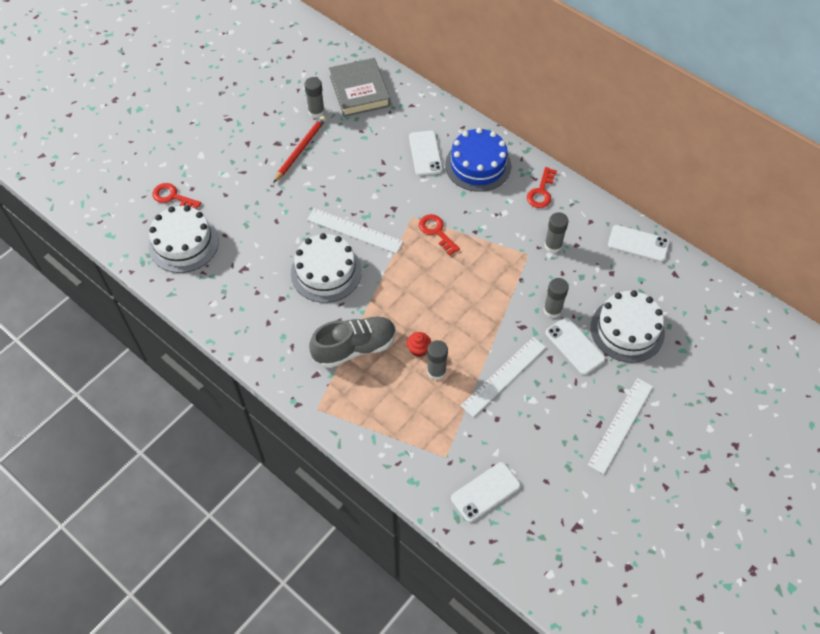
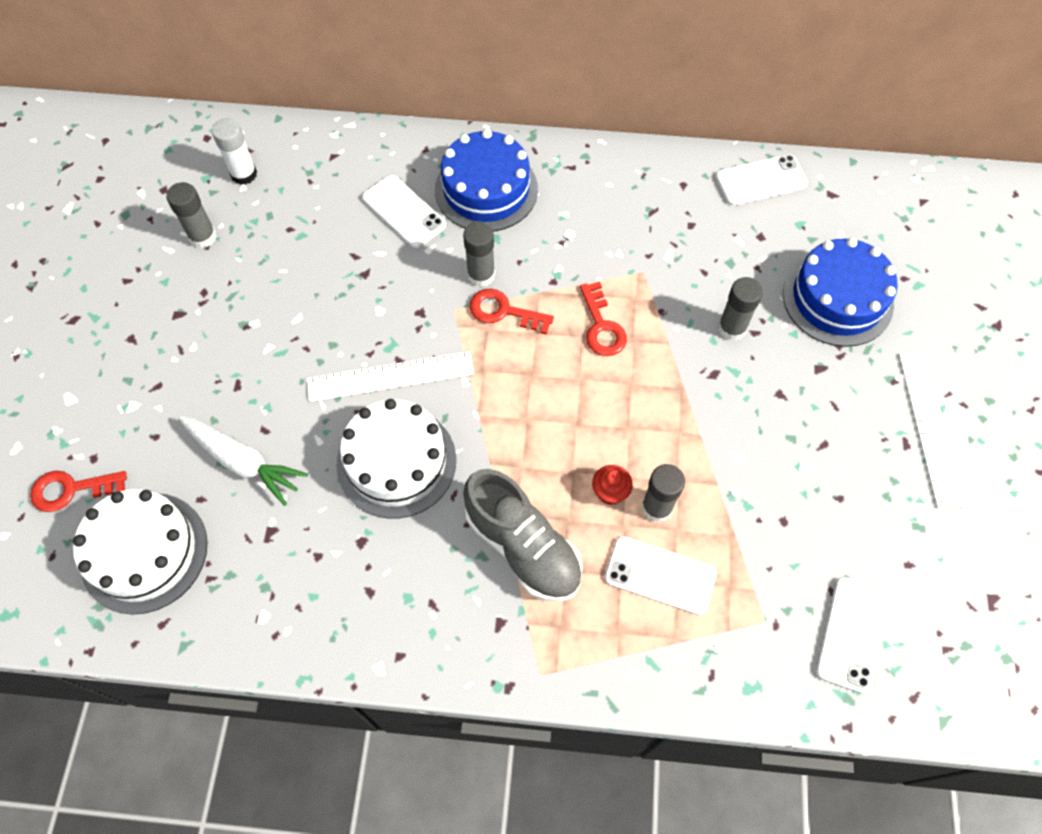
camera: 35 degrees left, 5 degrees up
red pencil [273,116,326,183] -> none
grey shoe [309,316,396,368] -> grey shoe turned 105 degrees clockwise [463,469,583,602]
grey book [329,58,391,117] -> white glue stick [212,118,257,185]
white ruler [461,337,546,417] -> none
red key [527,167,557,208] -> red key moved to [580,282,627,356]
grey glue stick [544,212,569,253] -> grey glue stick moved to [463,222,495,287]
white phone [545,317,606,375] -> white phone moved to [604,536,716,615]
white cake [591,290,665,363] -> blue cake [783,237,898,347]
none -> white carrot [178,416,308,506]

